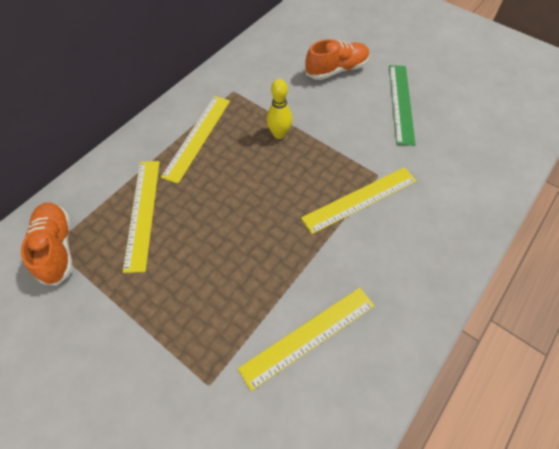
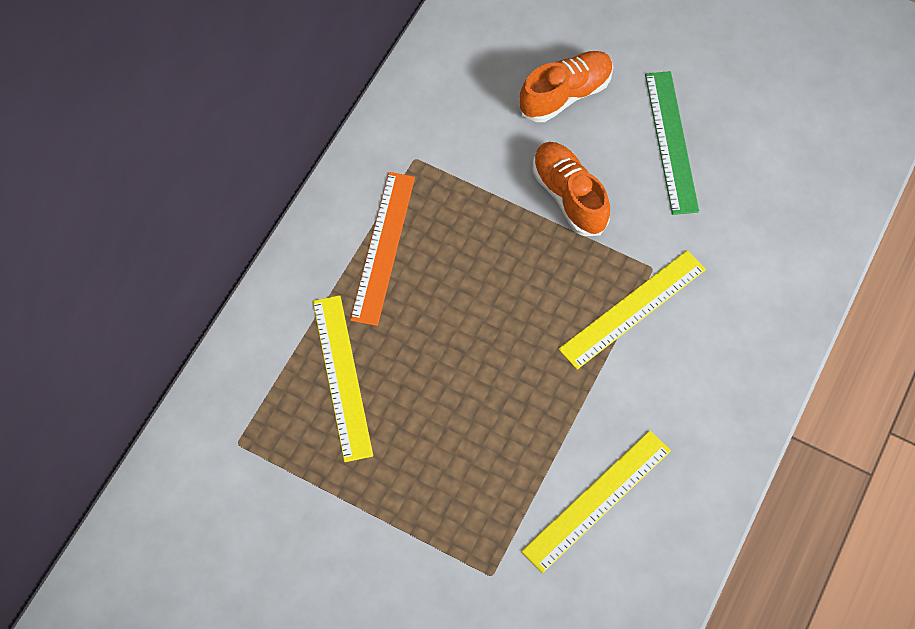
camera: 10 degrees left, 5 degrees up
orange shoe [21,202,73,286] -> orange shoe moved to [532,142,610,236]
yellow ruler [161,96,230,184] -> orange ruler [350,172,415,326]
yellow bowling pin [266,79,292,139] -> none

